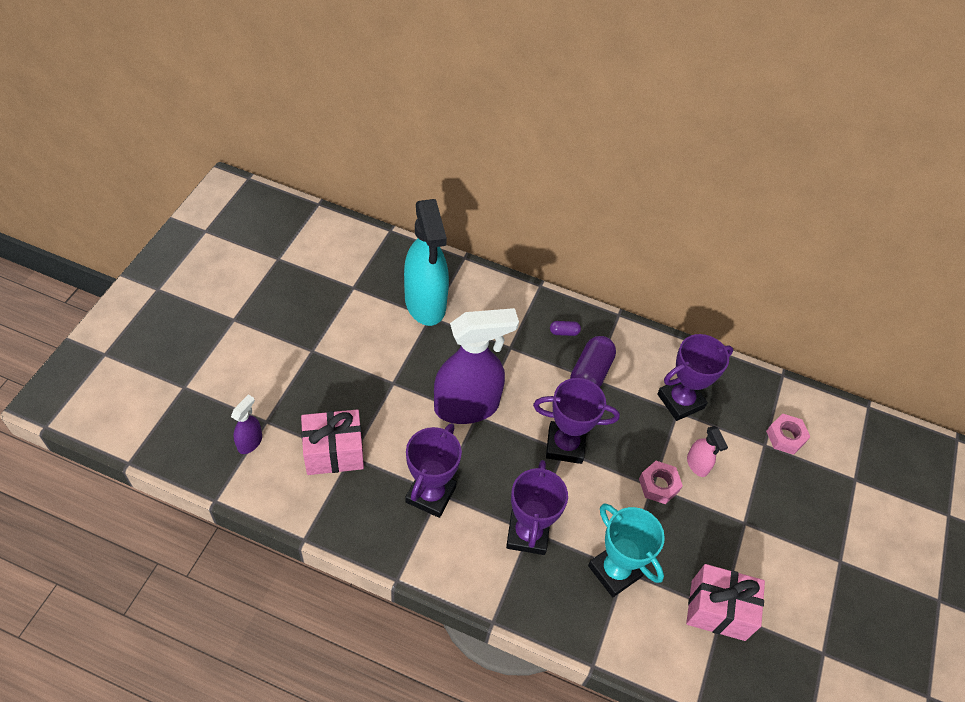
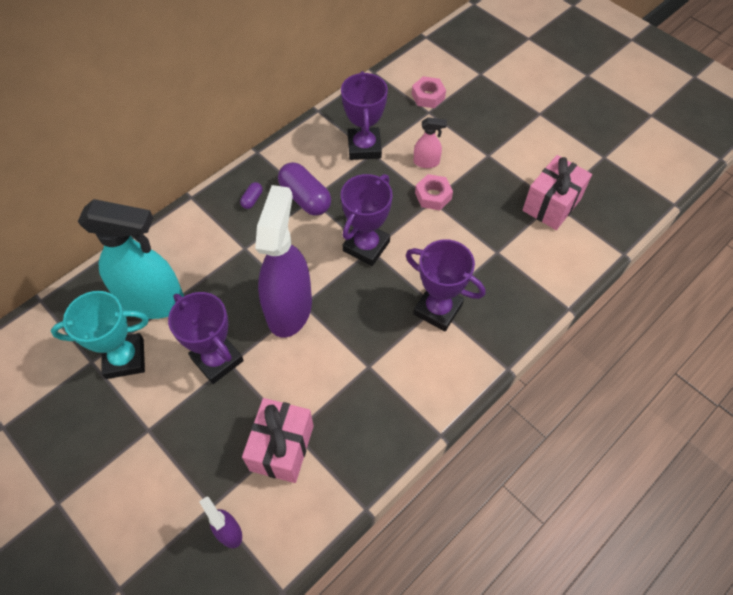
camera: 60 degrees left, 5 degrees up
purple trophy [405,423,462,518] -> purple trophy moved to [168,292,244,384]
turquoise trophy [588,503,665,597] -> turquoise trophy moved to [51,291,149,379]

